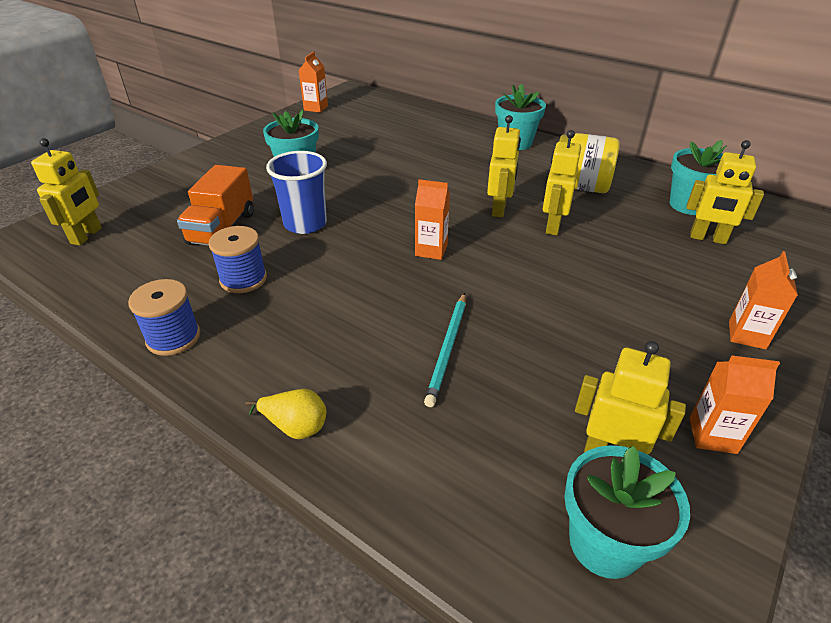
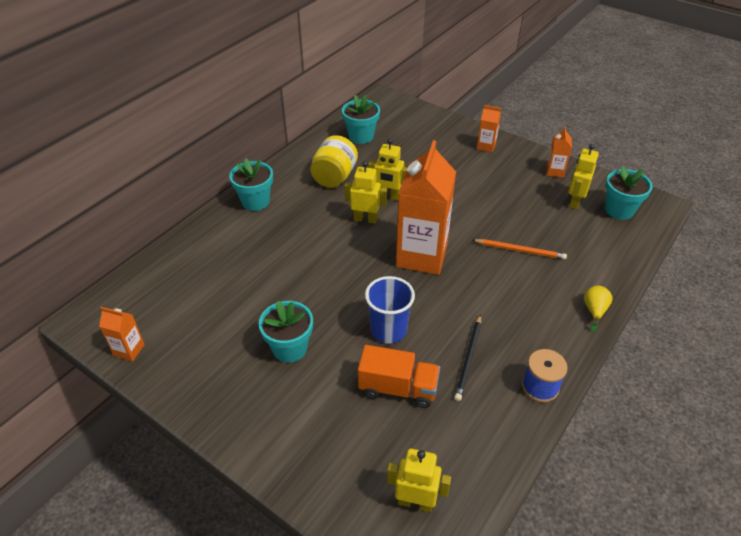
camera: 90 degrees left, 5 degrees up
blue spool [209,226,267,293] -> black pencil [454,315,481,401]
orange carton [415,179,450,260] -> orange carton [396,140,456,275], size x2.27
turquoise pencil [424,293,466,407] -> orange pencil [473,239,567,259]
yellow robot [687,140,764,244] -> none

